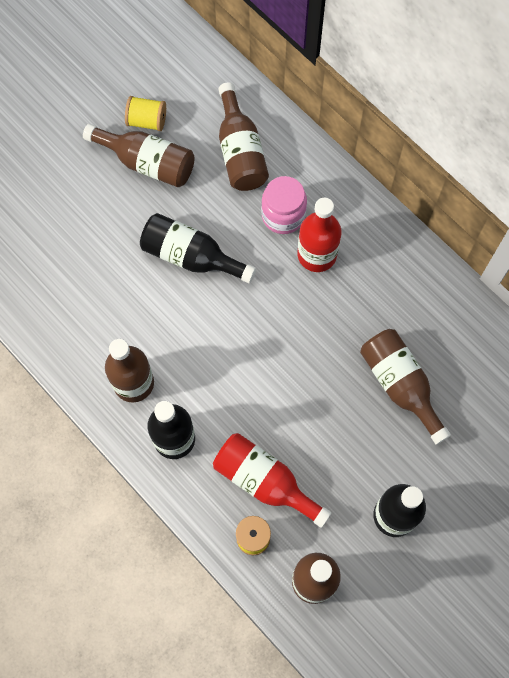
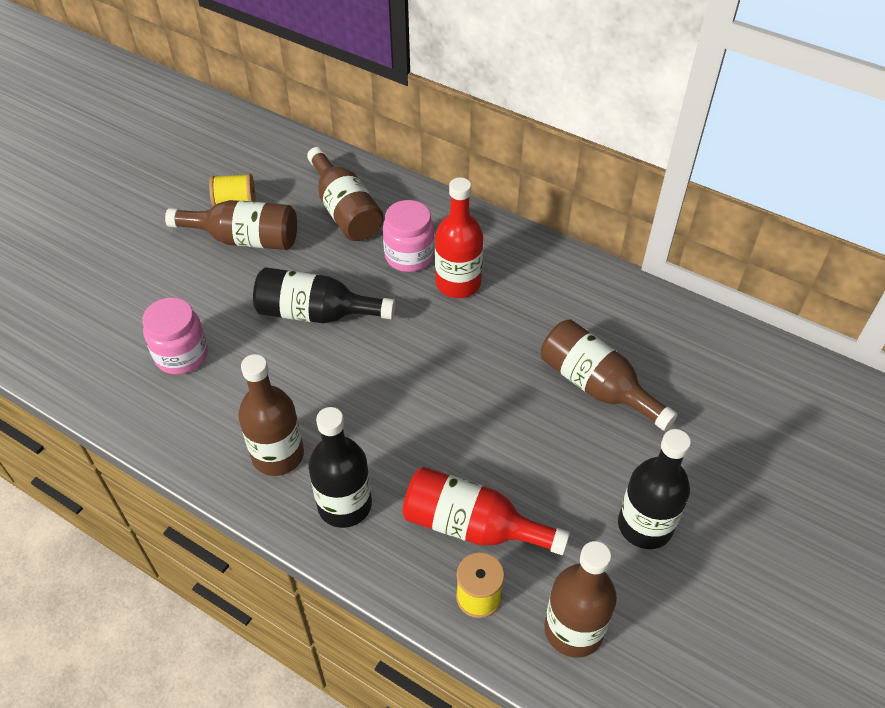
camera: 15 degrees left, 20 degrees down
none -> pink jar [142,297,208,375]

